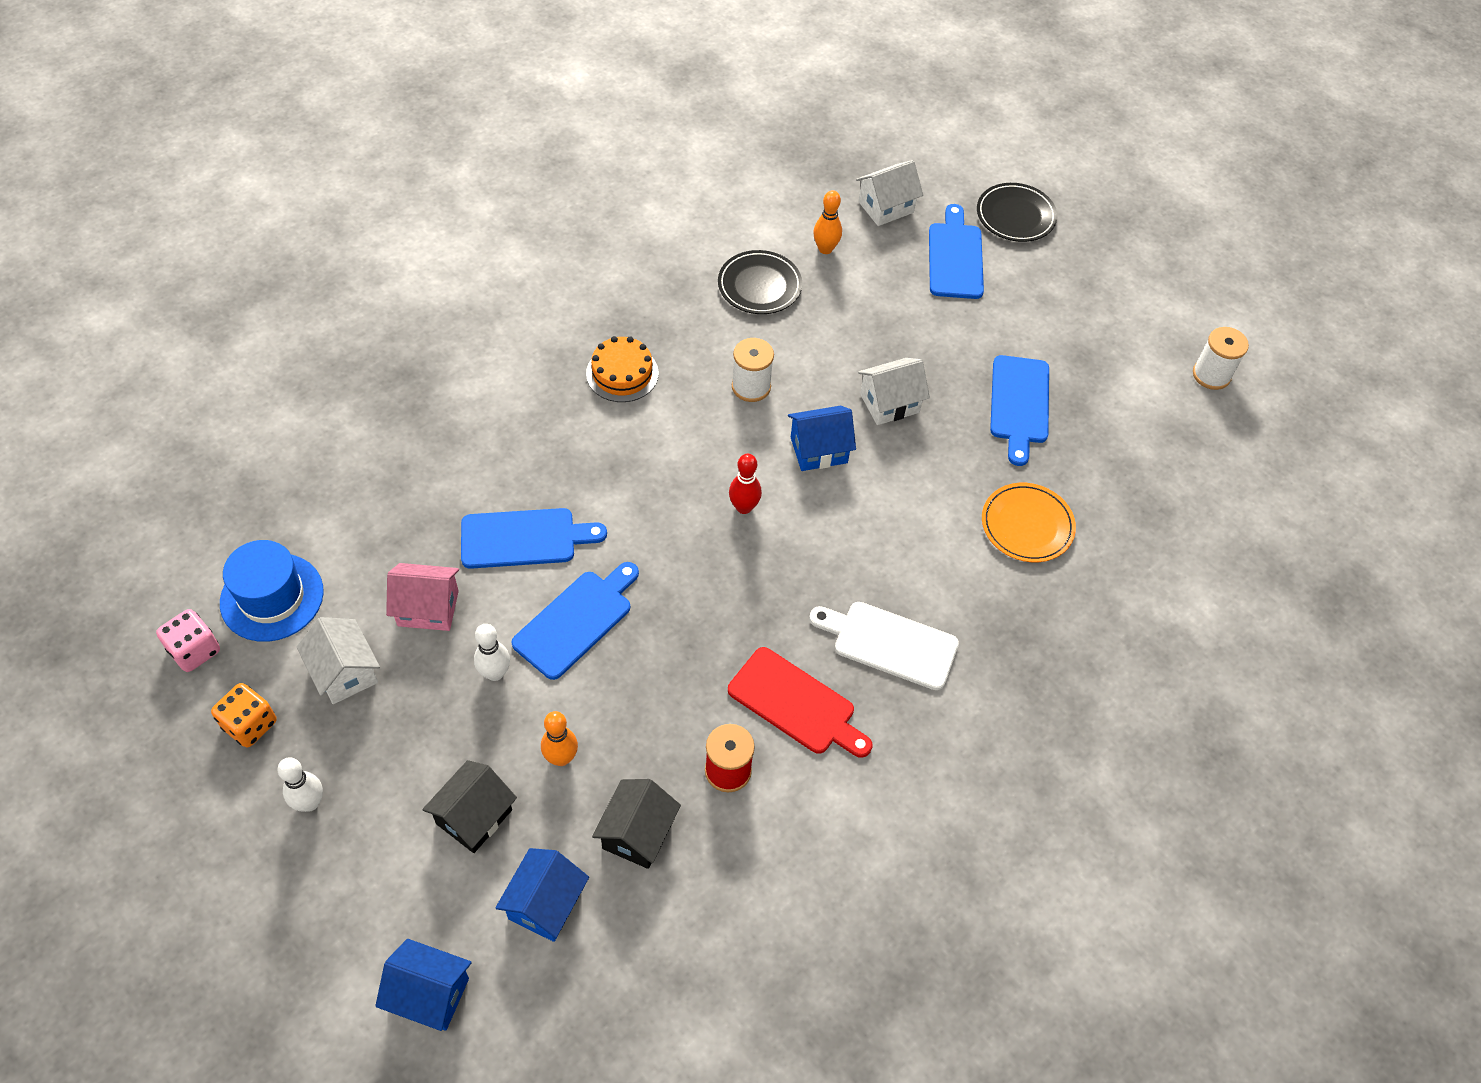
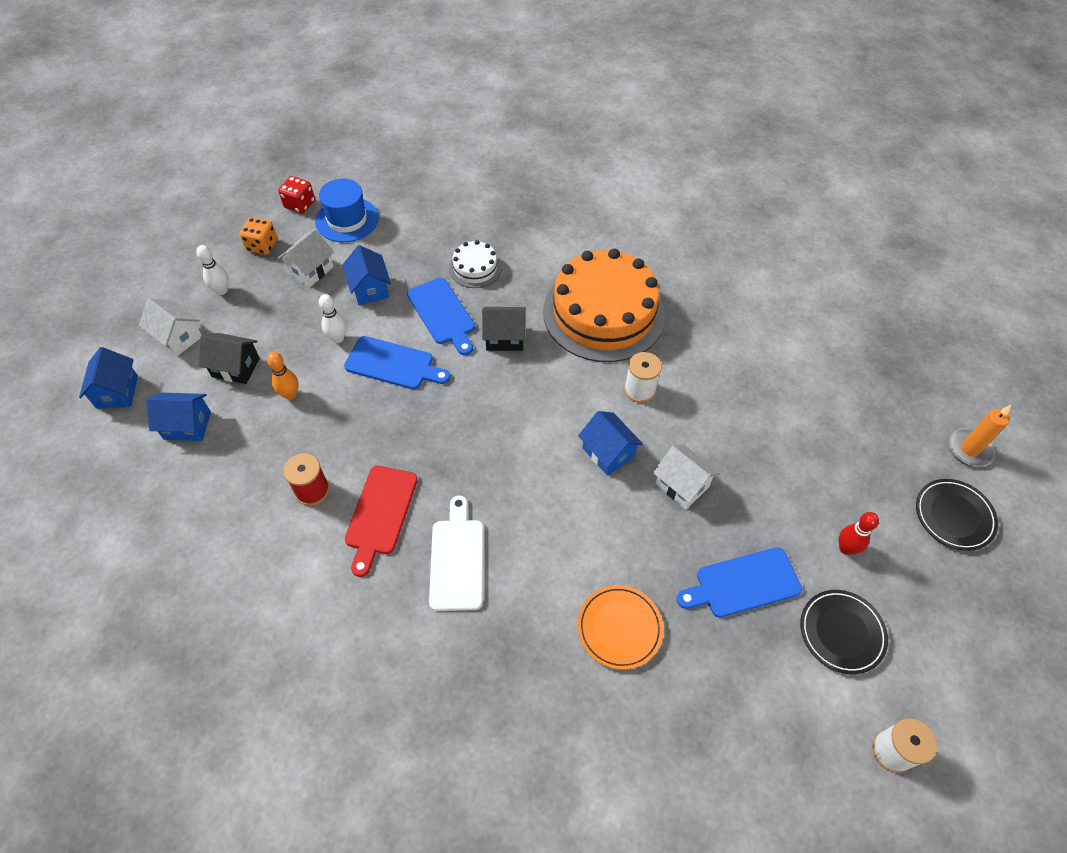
camera: 70 degrees right, 0 degrees up
pink dice [156,609,220,672] -> red dice [278,176,315,213]
pink house [386,563,459,631] -> blue house [342,245,391,305]
orange cake [586,336,659,402] -> orange cake [543,249,665,362], size x2.24
black house [592,779,681,869] -> black house moved to [482,307,526,351]
black plate [718,250,802,314] -> black plate moved to [800,590,888,674]
red bowling pin [729,454,762,514] -> red bowling pin moved to [839,512,879,555]
orange bowling pin [813,190,842,254] -> none
white house [856,160,923,226] -> white house moved to [139,298,201,356]
blue cutting board [929,204,984,299] -> none
none -> white cake [449,240,502,288]
none -> orange candle [949,405,1011,467]

